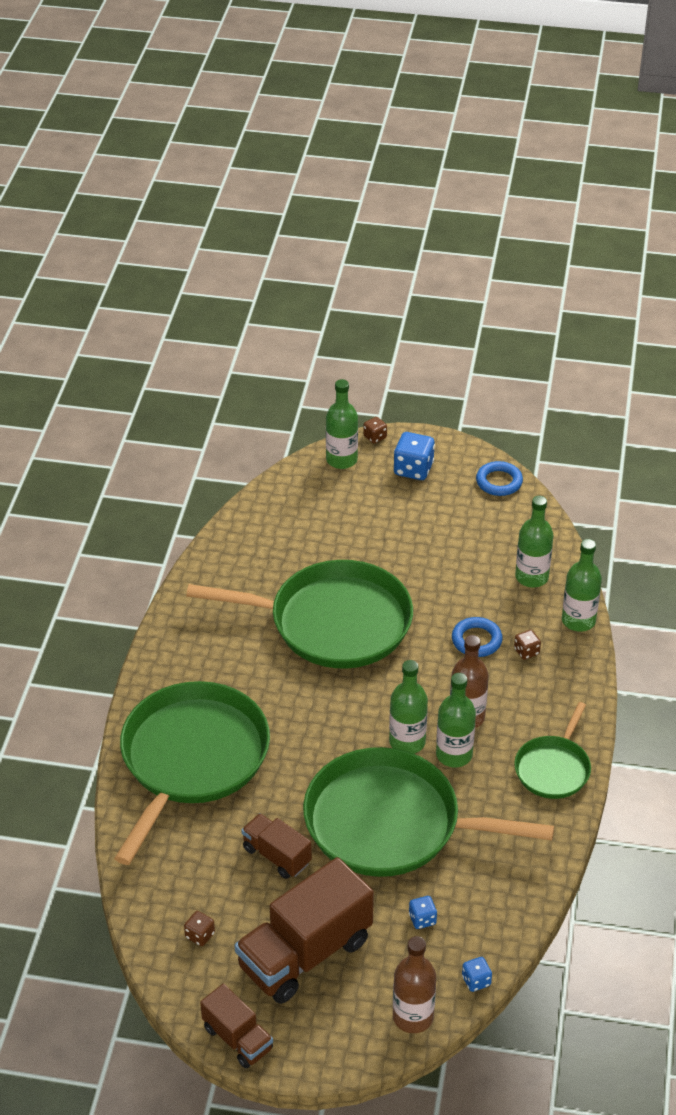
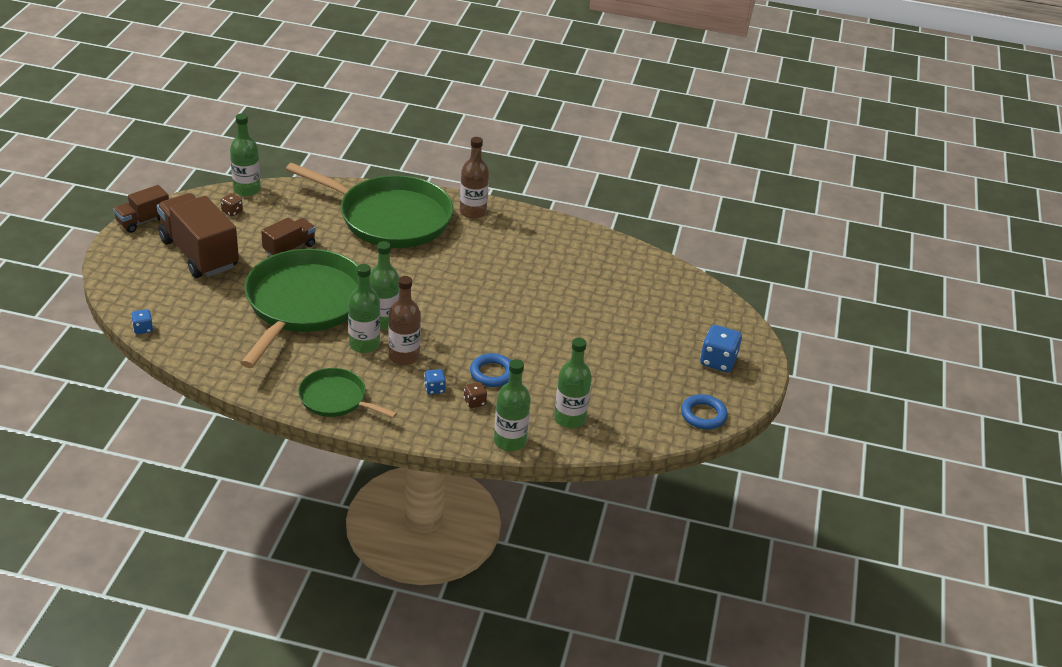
camera: 90 degrees right, 5 degrees down
green pan [186,560,413,669] -> none
green bottle [326,379,358,469] -> green bottle moved to [230,113,261,196]
brown dice [363,417,387,444] -> none
brown bottle [393,936,436,1033] -> brown bottle moved to [460,137,489,219]
blue dice [409,896,437,929] -> blue dice moved to [424,369,446,395]

